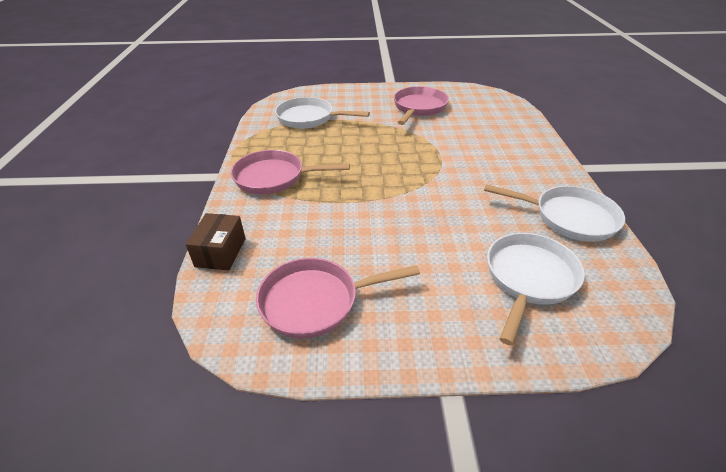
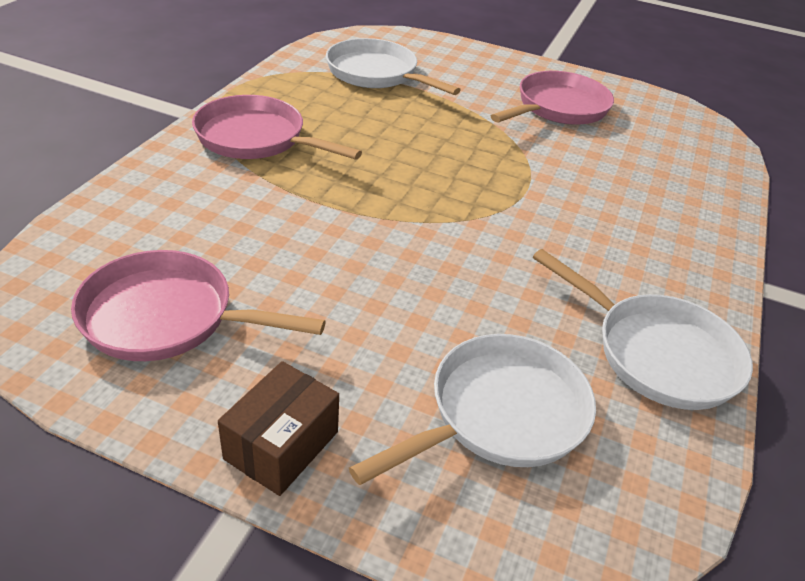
camera: 20 degrees right, 0 degrees up
brown box [186,213,246,270] -> brown box moved to [218,361,339,496]

